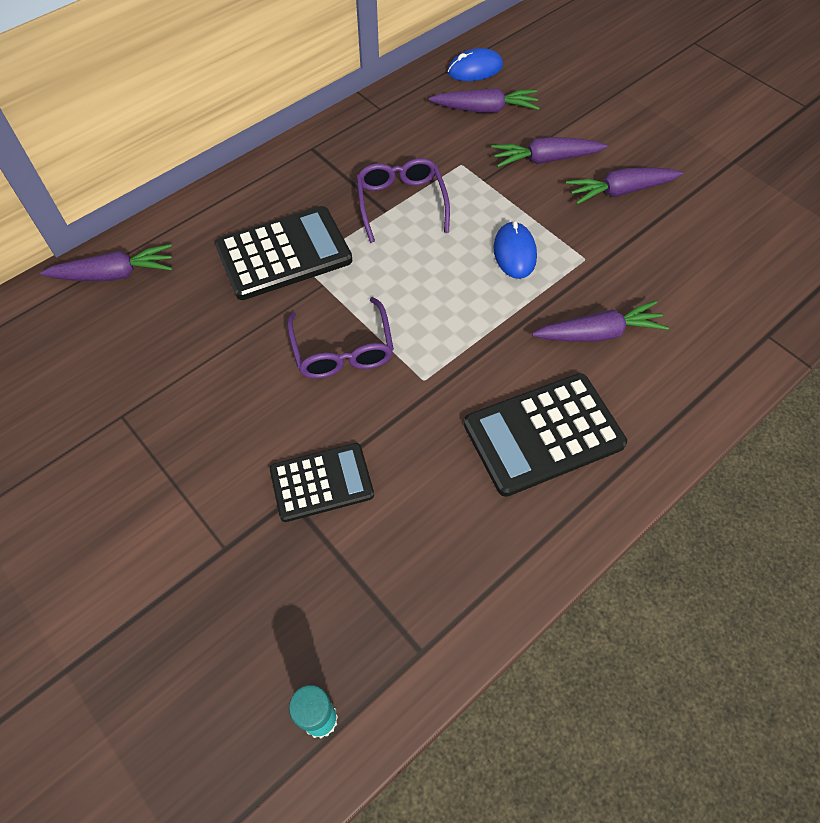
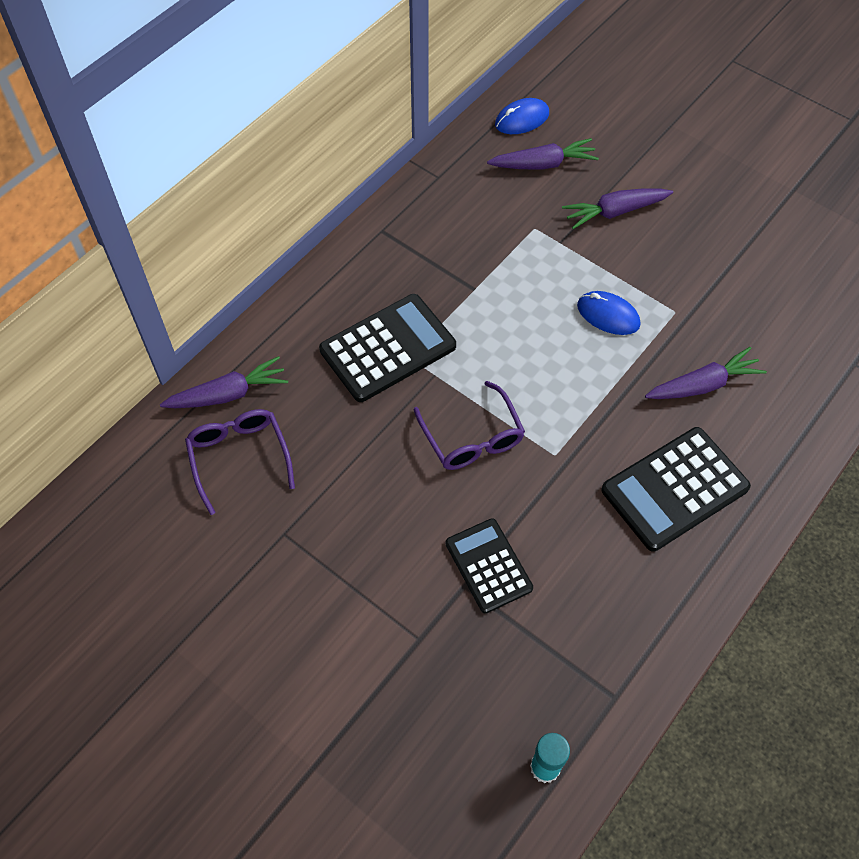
camera: 10 degrees left, 0 degrees up
black calculator [270,443,374,522] -> black calculator turned 90 degrees counterclockwise [446,518,533,614]
purple glasses [356,158,450,243] -> purple glasses moved to [185,409,295,515]
blue mouse [494,221,537,279] -> blue mouse turned 45 degrees counterclockwise [577,291,641,335]
purple carrot [566,167,683,204] -> none

